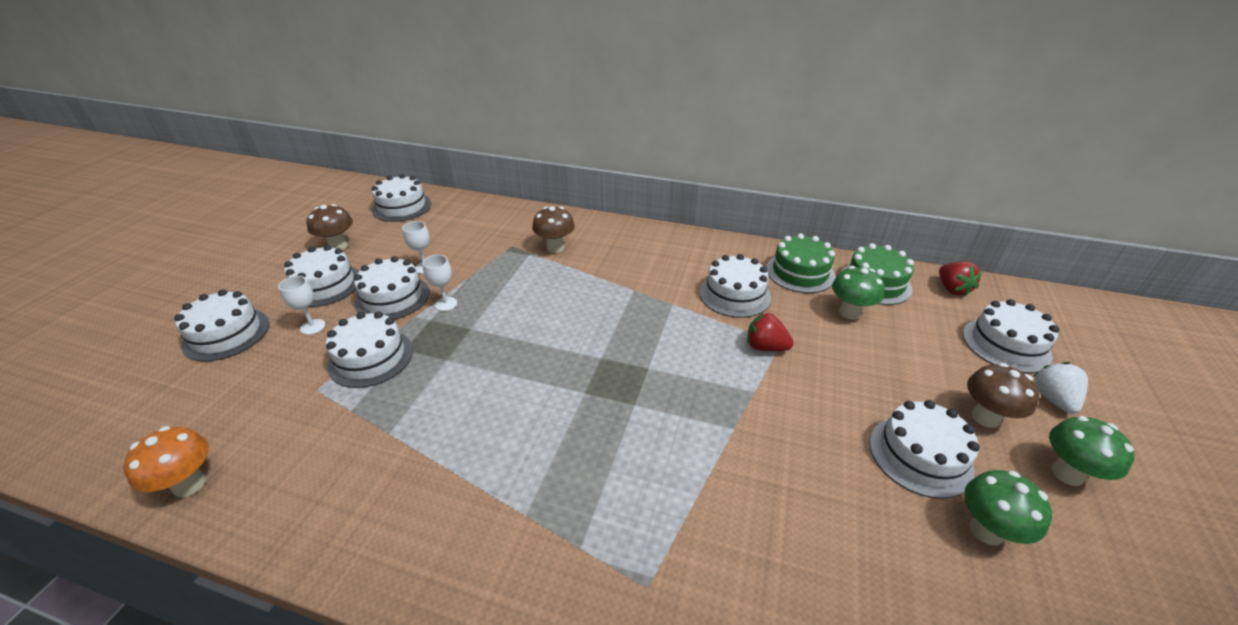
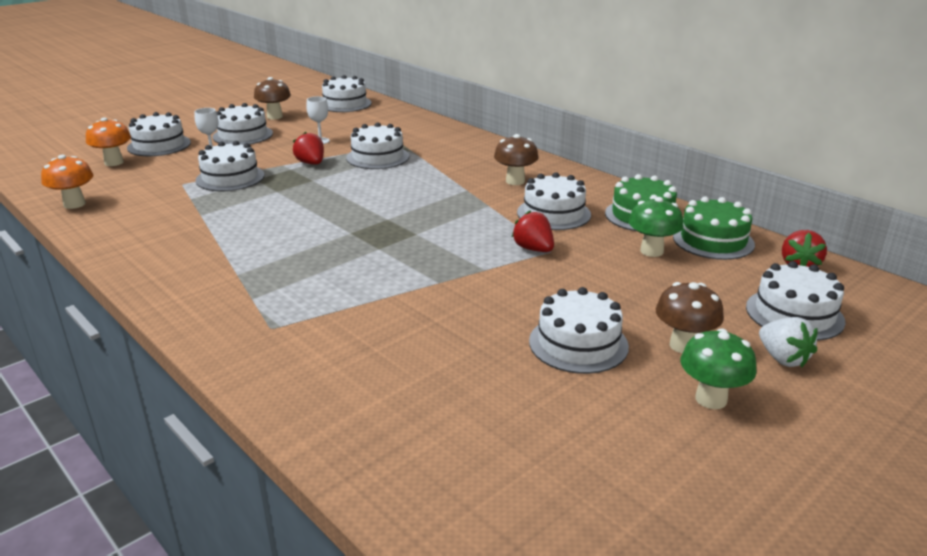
camera: 30 degrees right, 10 degrees down
white cake [354,256,430,319] -> white cake moved to [346,122,409,169]
white goblet [423,255,457,311] -> red strawberry [293,132,324,165]
brown mushroom [532,206,575,253] -> brown mushroom moved to [494,134,539,185]
green mushroom [964,470,1052,546] -> none
white strawberry [1032,362,1088,414] -> white strawberry turned 120 degrees clockwise [759,317,818,367]
none -> orange mushroom [86,117,131,166]

